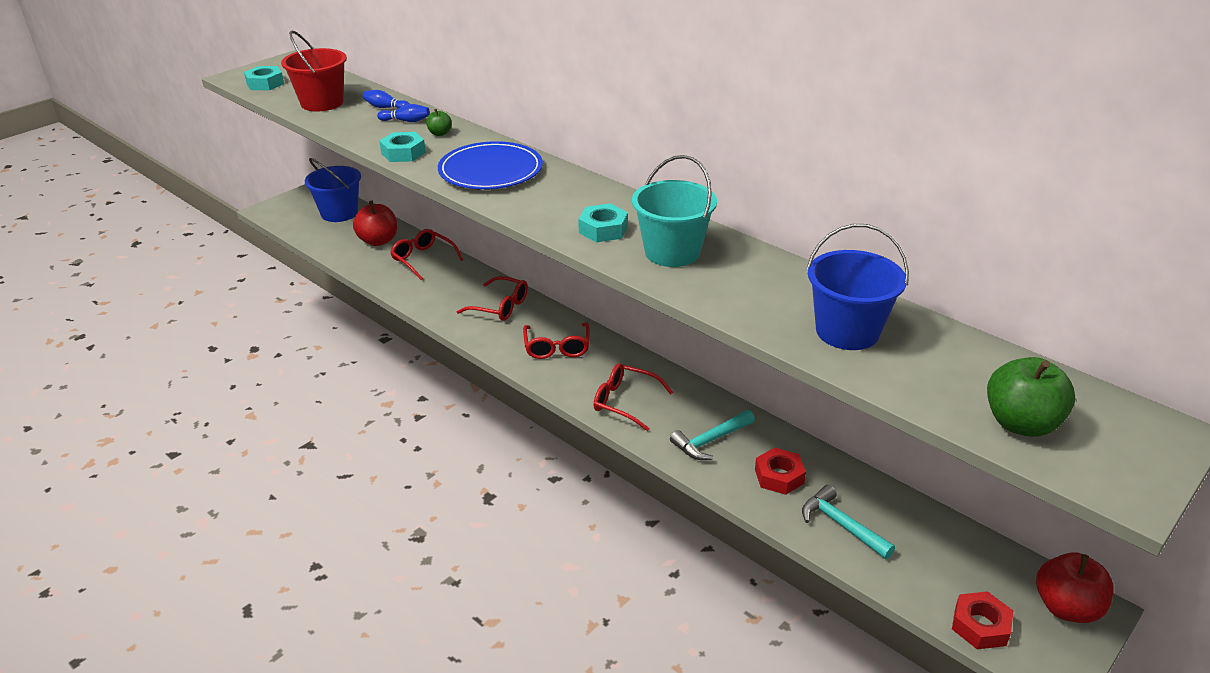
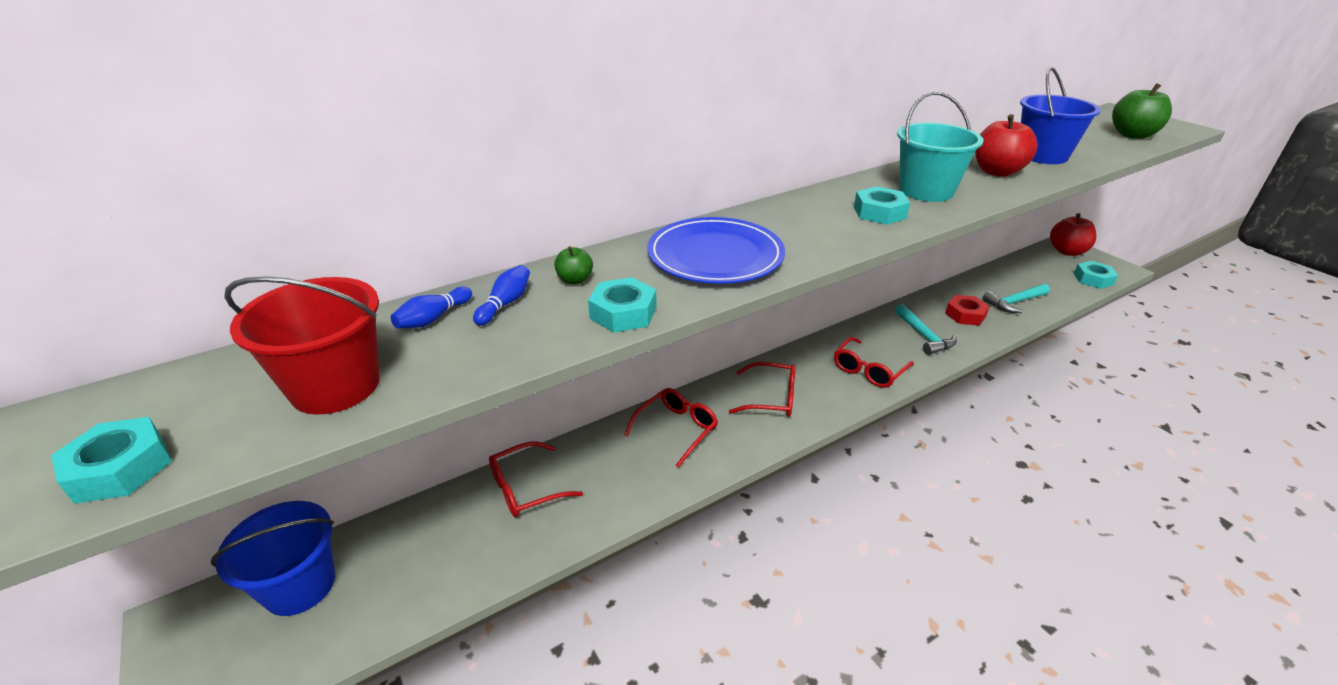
camera: 75 degrees left, 0 degrees up
red apple [353,201,397,246] -> red apple moved to [975,114,1038,177]
red nut [952,591,1013,649] -> turquoise nut [1074,261,1118,289]

